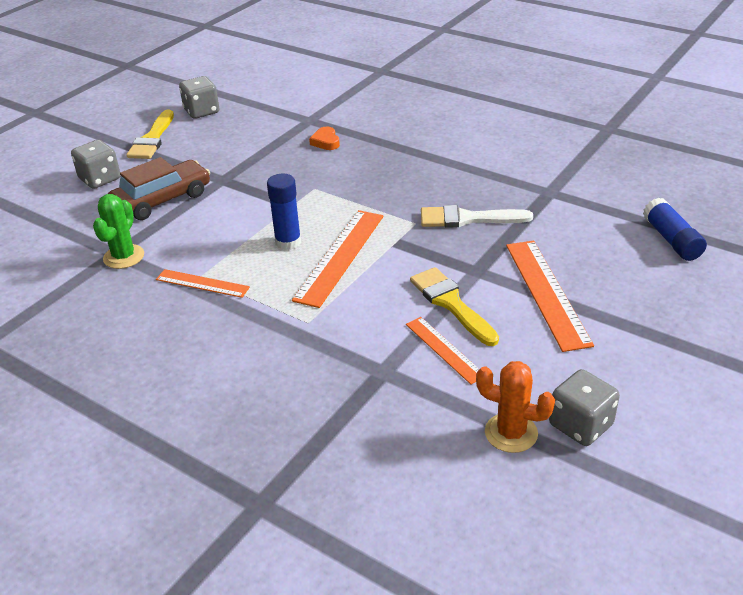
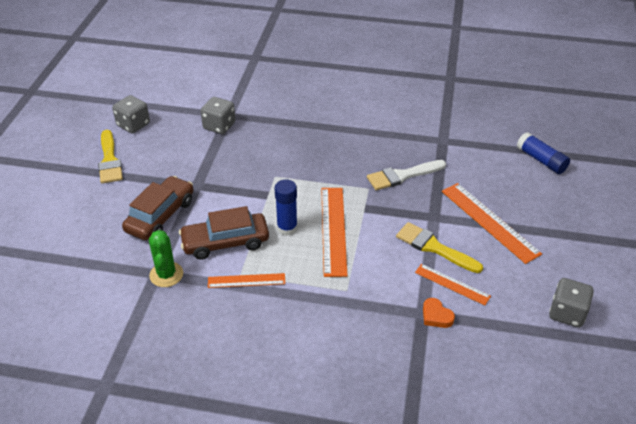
camera: 25 degrees left, 5 degrees up
grey dice [71,140,121,189] -> grey dice moved to [201,97,235,134]
orange heart [309,127,340,150] -> orange heart moved to [423,298,455,328]
orange cactus [476,361,555,453] -> none
none -> brown car [179,206,269,260]

